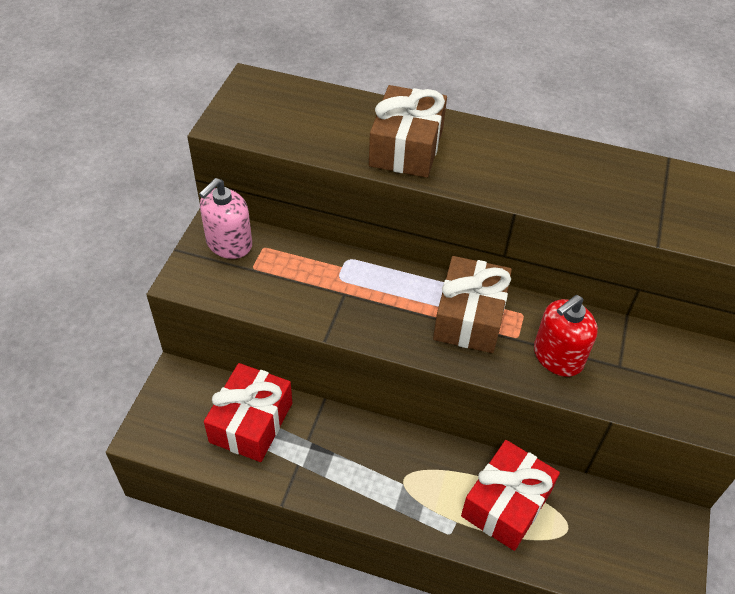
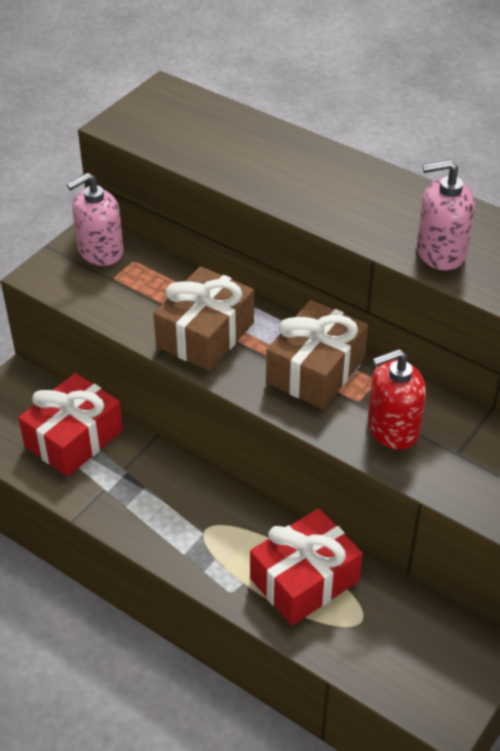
camera: 20 degrees right, 5 degrees down
brown gift [369,85,447,178] -> brown gift moved to [153,266,254,371]
none -> pink soap dispenser [417,159,475,270]

